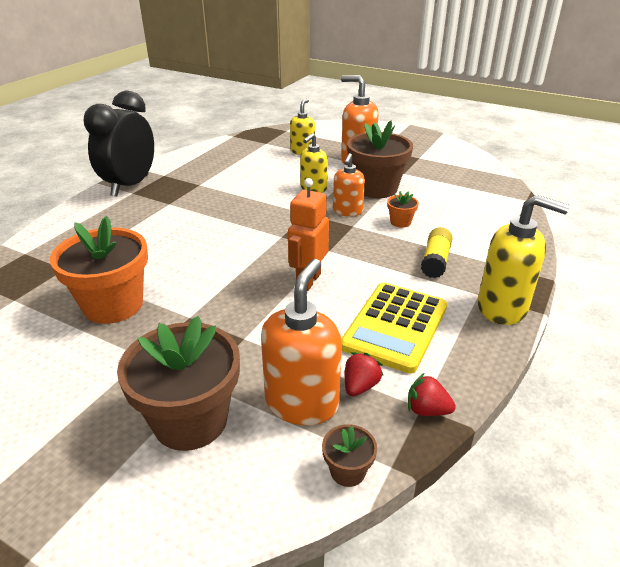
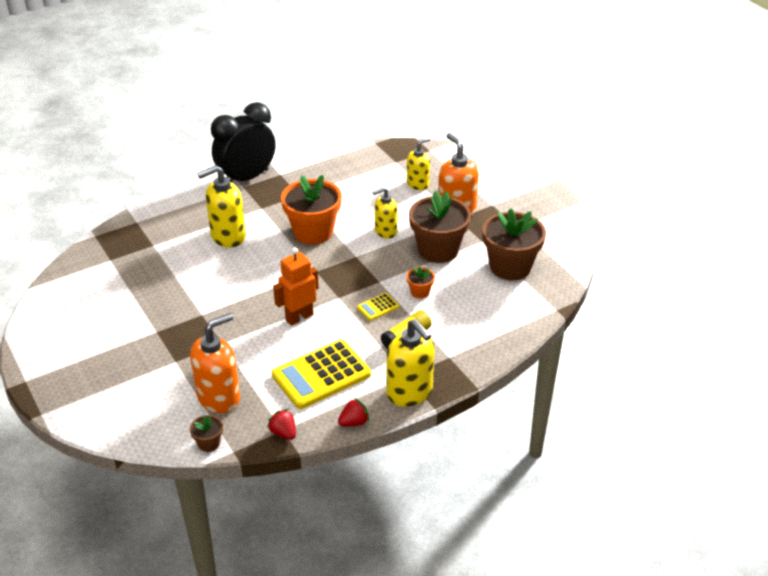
camera: 30 degrees right, 5 degrees up
orange flower pot [50,216,148,324] -> orange flower pot moved to [281,175,342,244]
brown flower pot [117,316,240,451] -> brown flower pot moved to [482,208,546,280]
orange soap dispenser [333,153,365,216] -> none
red strawberry [345,352,383,396] -> red strawberry moved to [338,398,369,427]
none -> yellow soap dispenser [197,165,246,248]
none -> yellow calculator [357,293,399,321]

